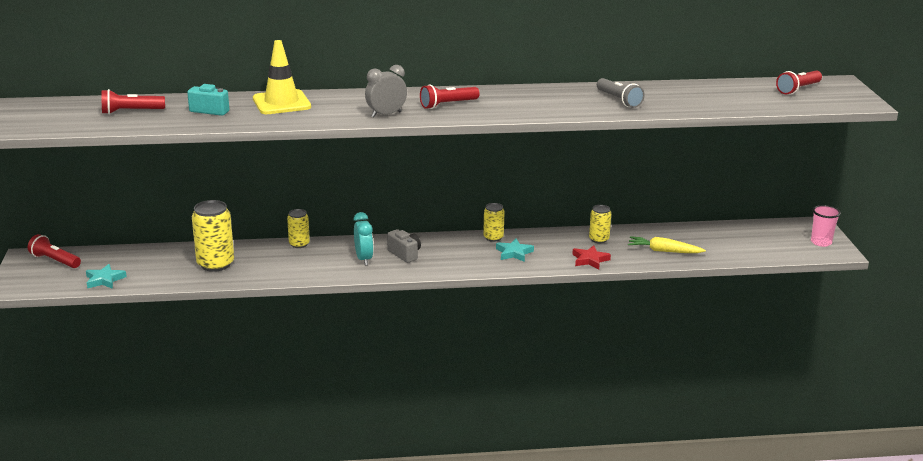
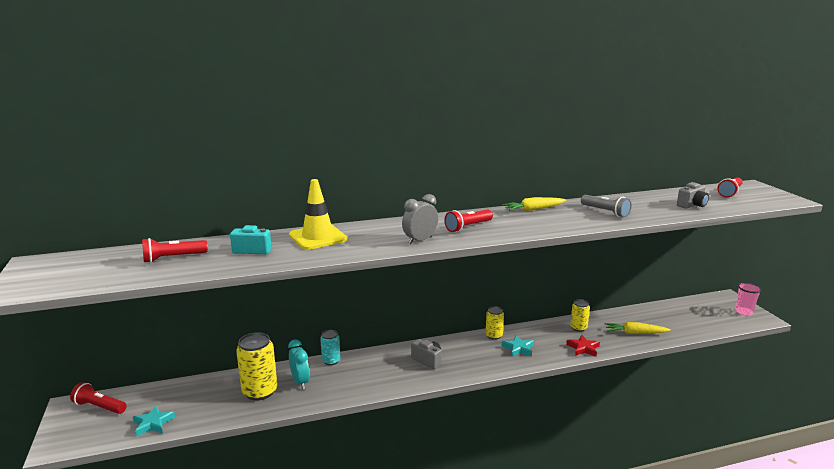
camera: 10 degrees left, 5 degrees down
yellow can [287,209,310,248] -> turquoise can [320,330,340,365]
turquoise clock [354,212,374,265] -> turquoise clock moved to [288,339,310,389]
none -> yellow carrot [502,197,566,211]
none -> grey camera [677,182,709,209]

